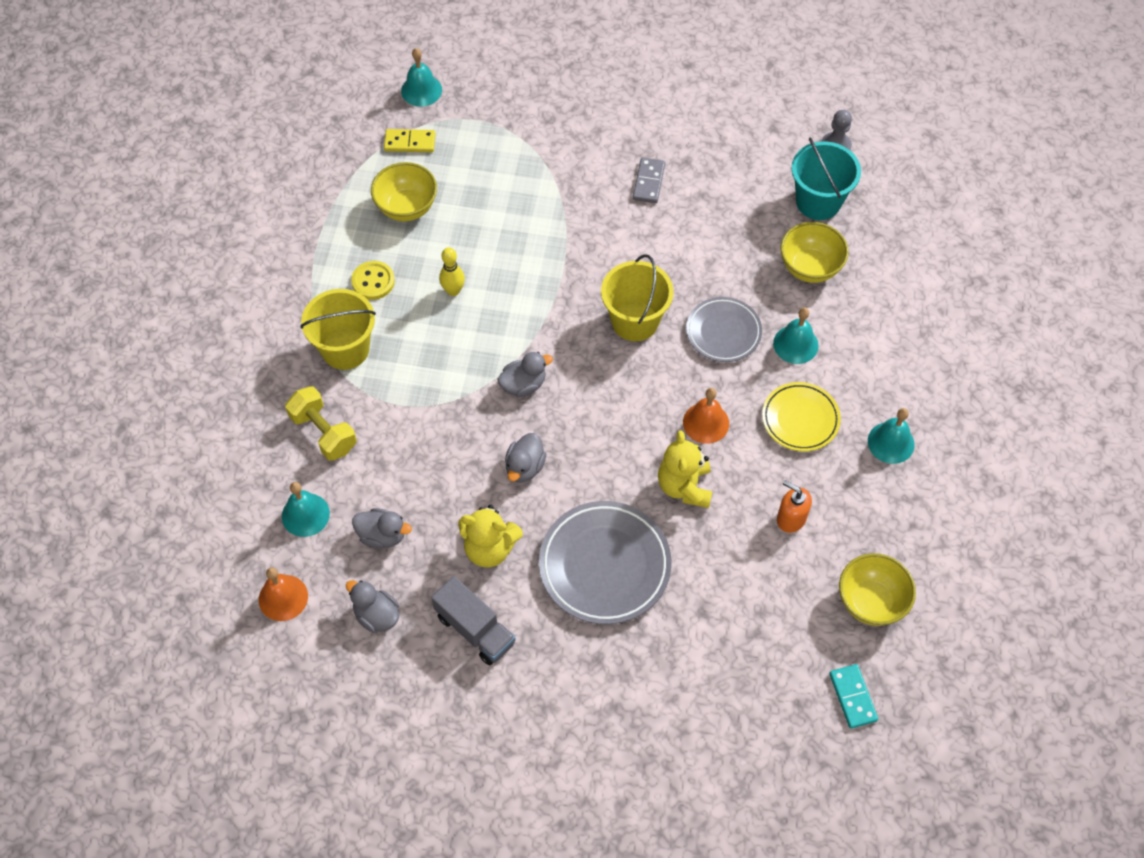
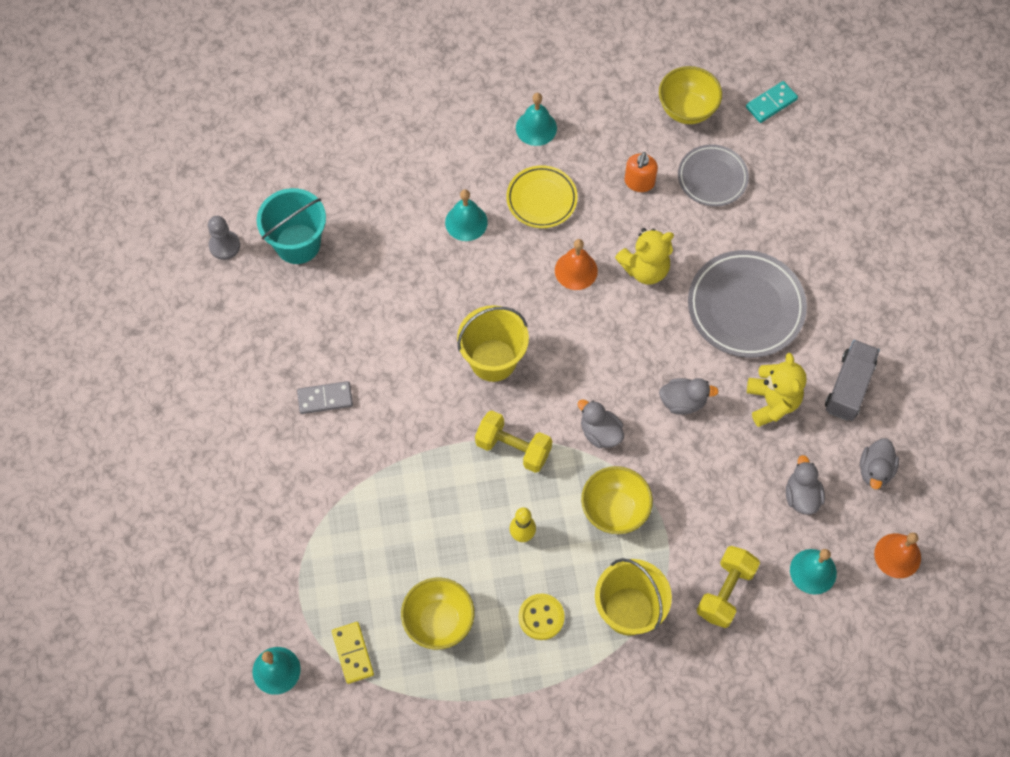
camera: 110 degrees left, 5 degrees up
grey plate [686,297,762,362] -> grey plate moved to [678,144,749,207]
yellow bowl [781,222,849,283] -> yellow bowl moved to [581,466,653,534]
none -> yellow dumbbell [475,411,552,473]

